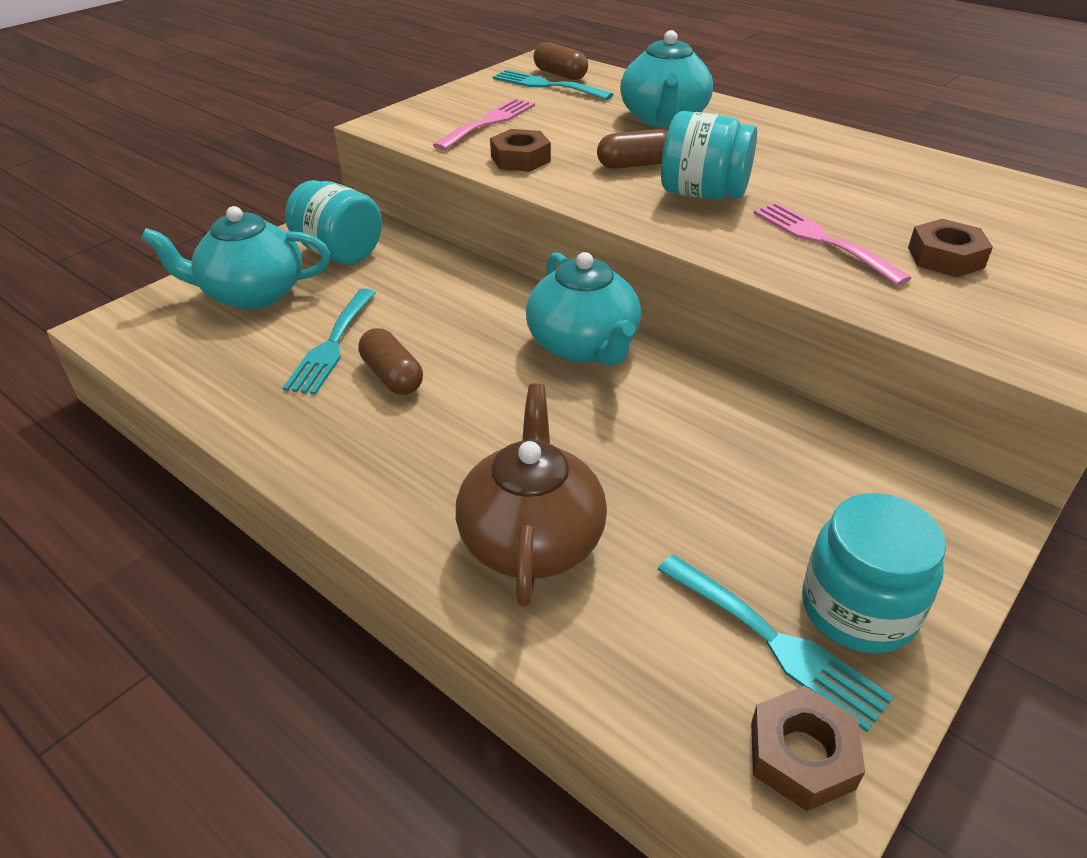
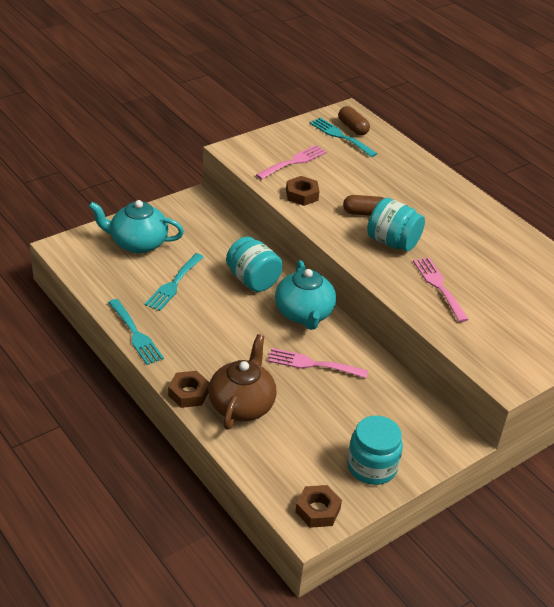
camera: 10 degrees right, 0 degrees up
turquoise jar [285,180,382,264] -> turquoise jar moved to [226,236,283,292]
brown capsule [359,328,423,395] -> none
turquoise teapot [620,30,713,128] -> none
turquoise fork [658,555,894,732] -> turquoise fork moved to [108,299,164,365]
brown nut [908,219,993,277] -> brown nut moved to [168,371,210,408]
none -> pink fork [267,348,368,378]

